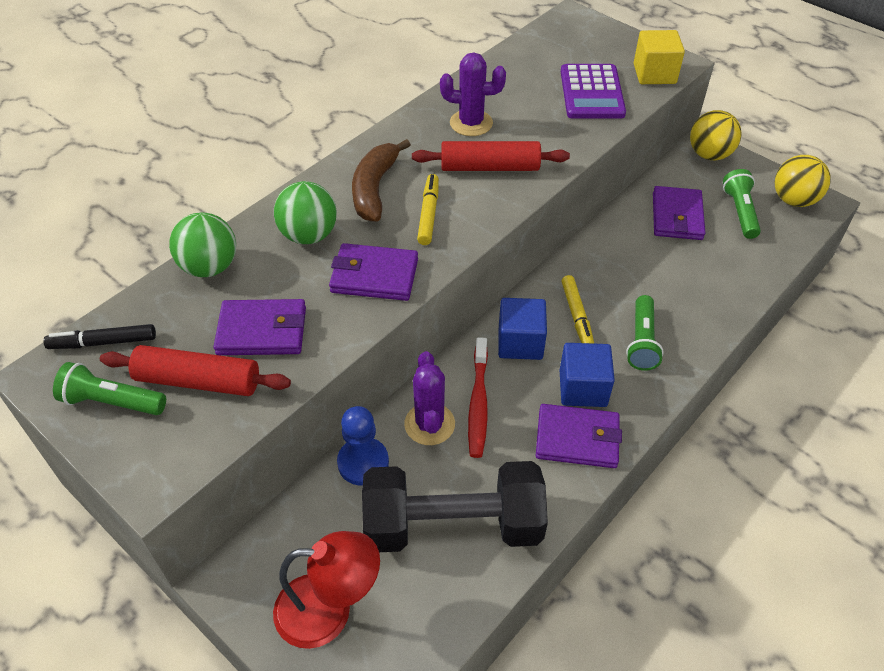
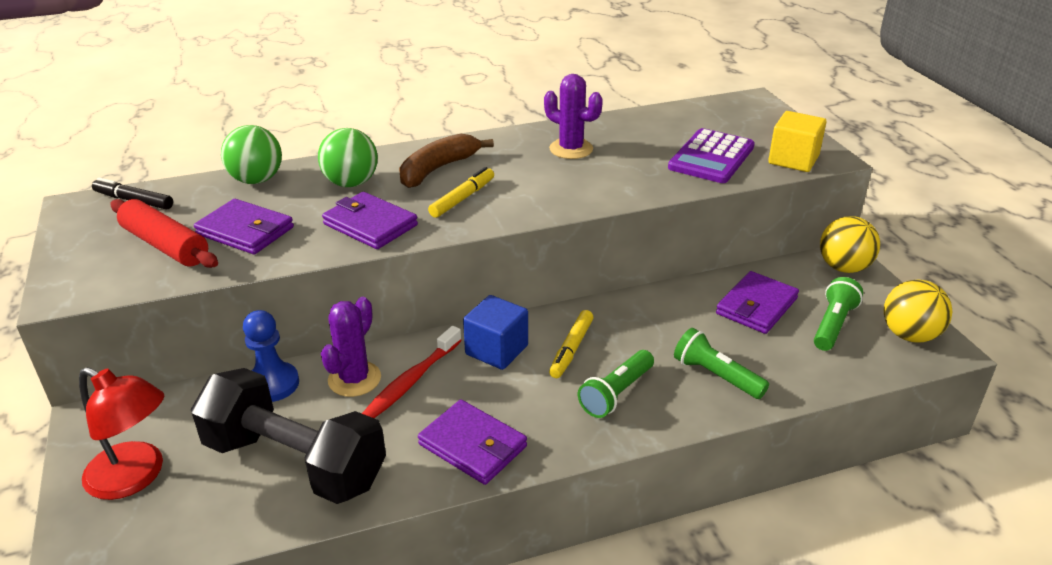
camera: 30 degrees right, 15 degrees down
green flashlight [53,362,166,415] -> green flashlight moved to [674,328,769,399]
red rolling pin [412,141,570,171] -> none
blue cube [560,343,615,407] -> none

